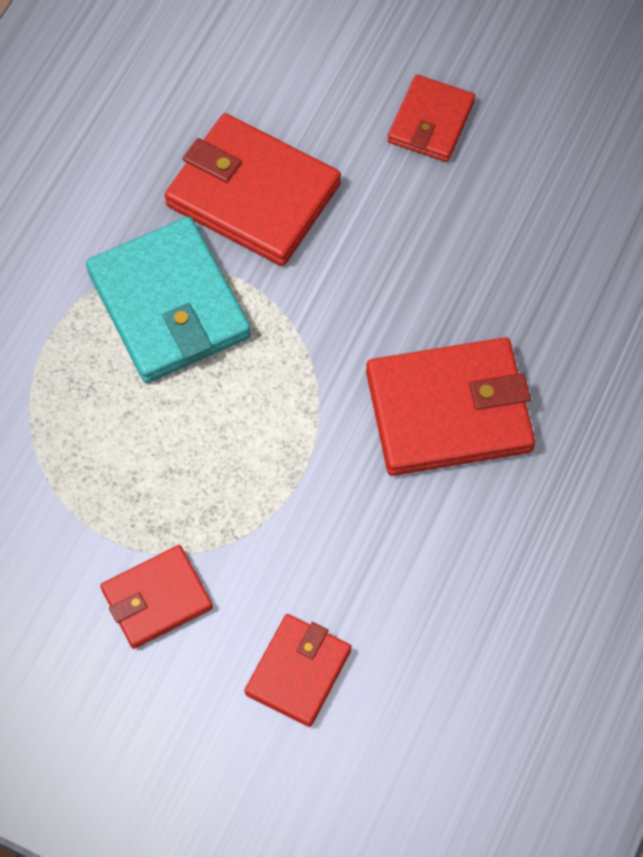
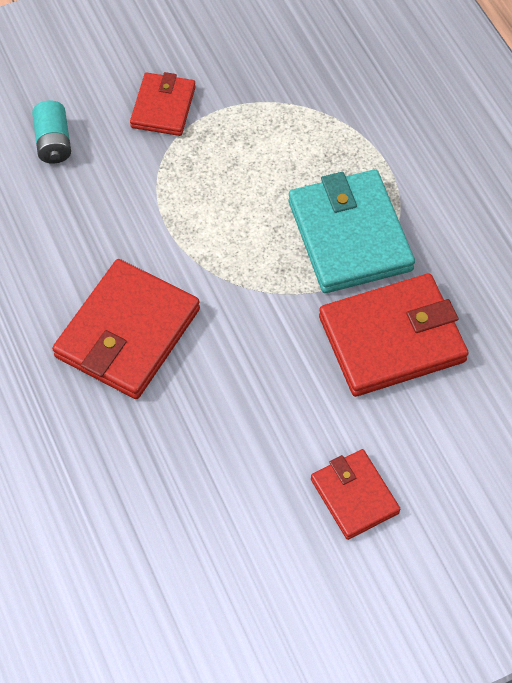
camera: 130 degrees right, 5 degrees down
turquoise wallet [86,217,251,383] -> turquoise wallet turned 60 degrees clockwise [288,169,415,293]
red wallet [245,614,351,727] -> turquoise battery [32,101,71,164]

